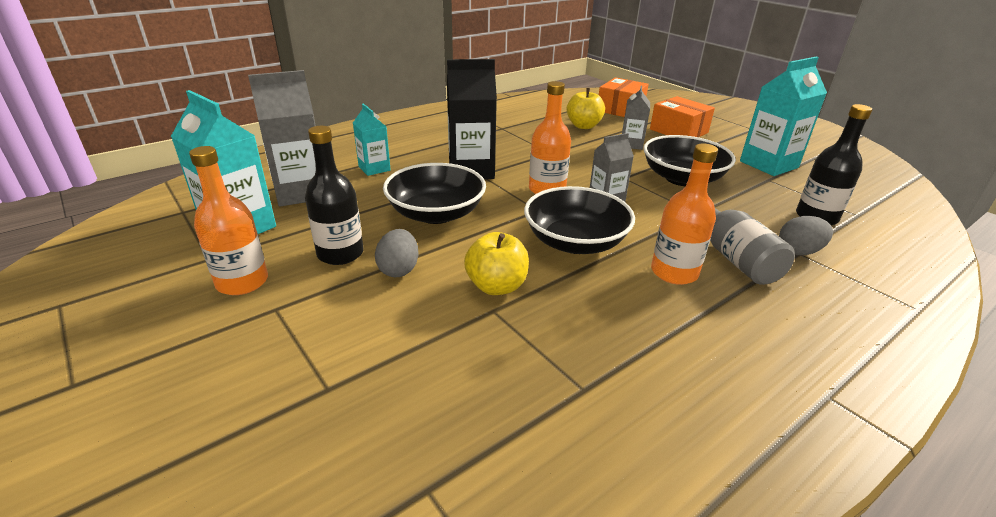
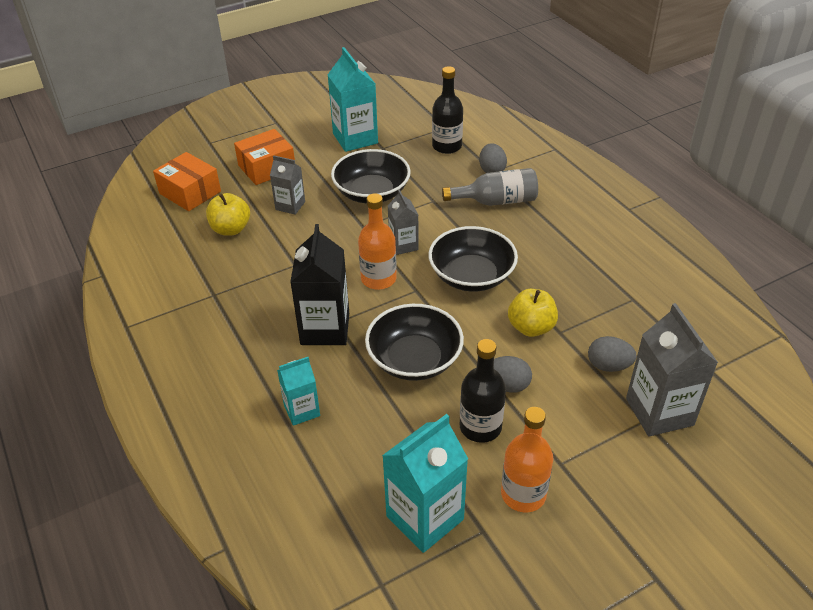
camera: 80 degrees left, 10 degrees up
grey carton [248,70,316,207] -> grey carton moved to [626,303,718,437]
orange bottle [651,144,718,285] -> none
none -> grey egg [588,336,637,372]

